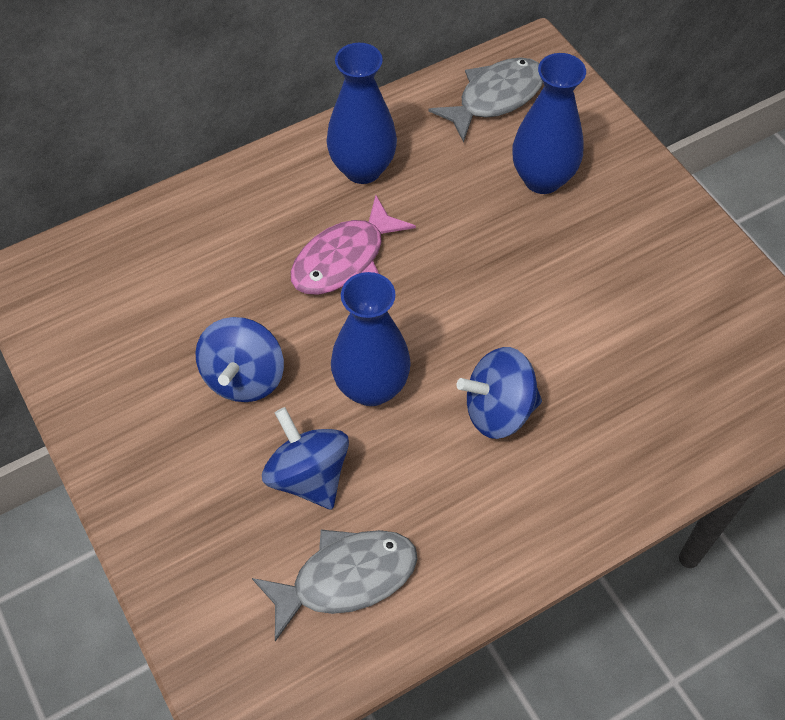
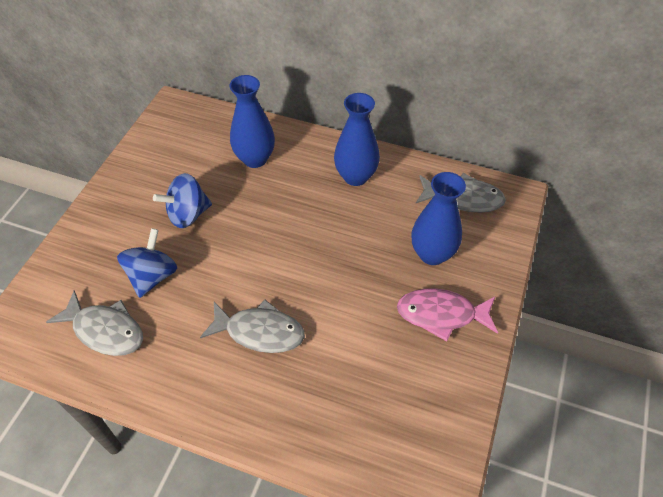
camera: 50 degrees right, 5 degrees down
pink fish [291,195,416,295] -> pink fish moved to [397,289,498,341]
blue vase [331,272,411,406] -> blue vase moved to [229,75,275,168]
blue spinning top [457,347,542,439] -> grey fish [200,300,305,353]

